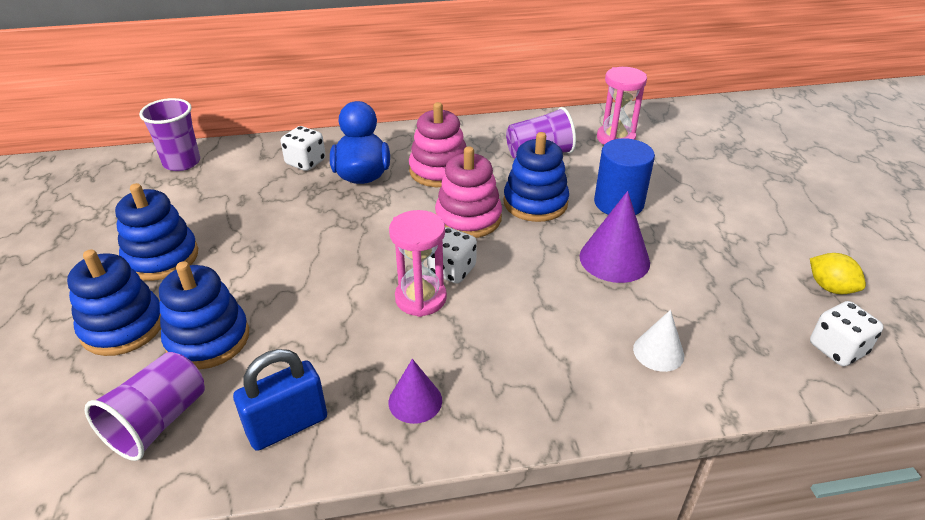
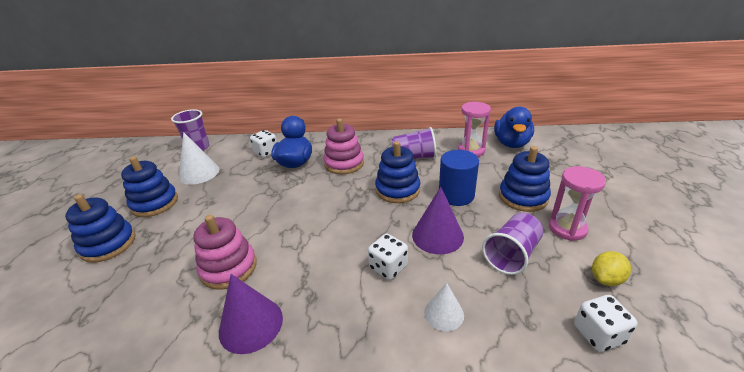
camera: 15 degrees right, 5 degrees down
purple cup [84,352,205,461] -> purple cup moved to [482,213,544,275]
blue stacking toy [159,261,249,369] -> blue stacking toy moved to [499,146,551,212]
blue padlock [233,349,327,451] -> none
pink hourglass [389,210,447,317] -> pink hourglass moved to [549,166,606,241]
purple cone [389,359,442,424] -> purple cone [219,274,283,354], size x1.61
white dice [427,227,477,284] -> white dice moved to [368,234,408,280]
pink stacking toy [435,146,502,238] -> pink stacking toy moved to [194,215,257,290]
yellow lemon [810,253,866,294] -> yellow lemon turned 75 degrees clockwise [592,251,631,286]
none -> white cone [179,132,219,185]
none -> blue duck [494,107,534,148]

